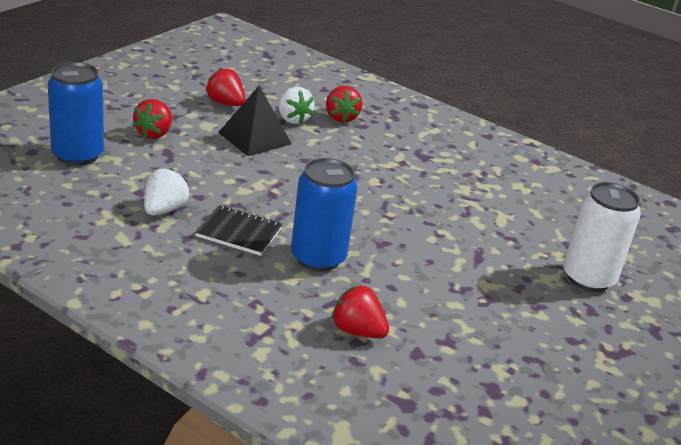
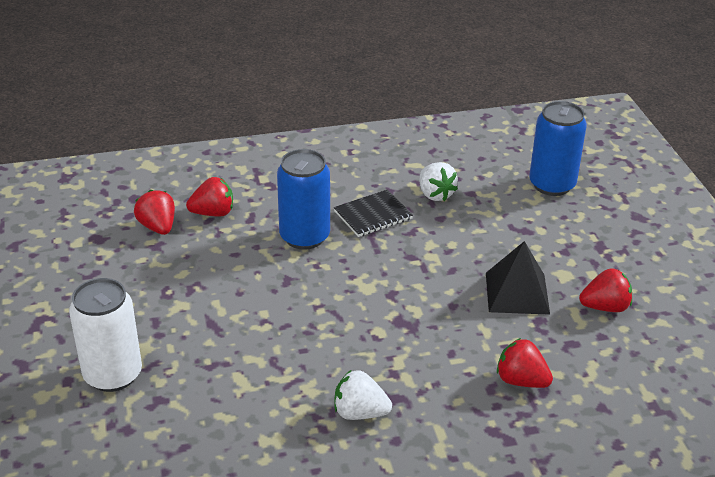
camera: 135 degrees right, 5 degrees up
red strawberry [133,99,172,139] -> red strawberry moved to [134,190,175,235]
white strawberry [278,87,315,124] -> white strawberry moved to [334,370,392,420]

